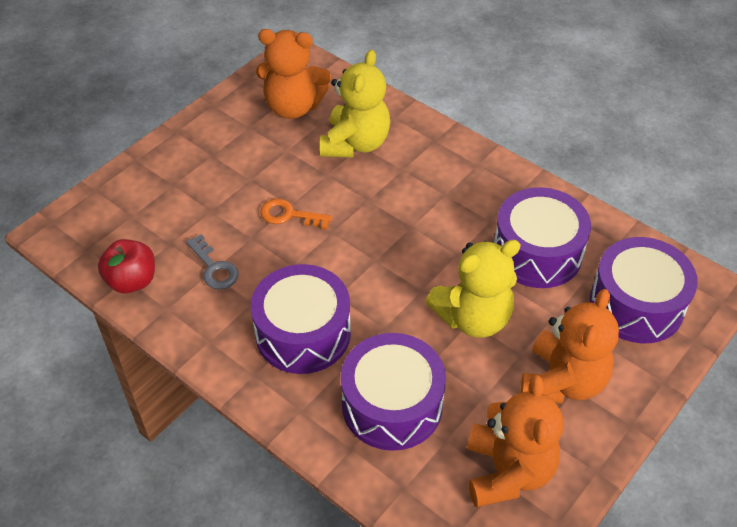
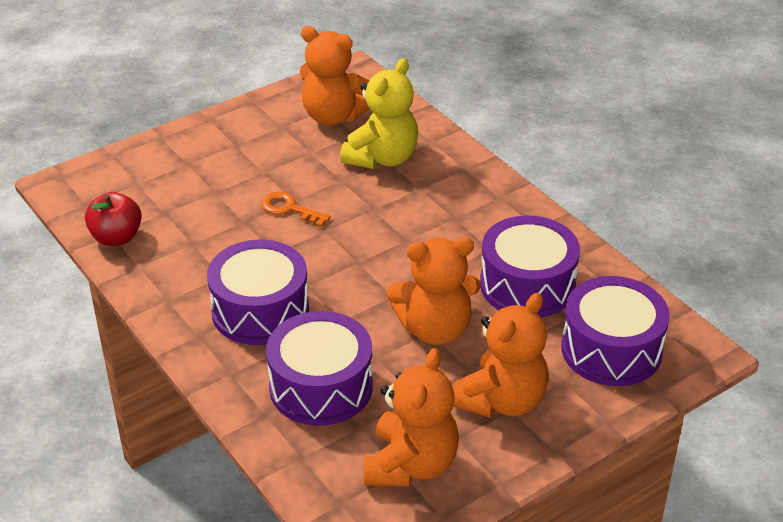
camera: 15 degrees right, 10 degrees down
grey key [186,234,239,290] -> none
yellow teddy bear [426,240,521,338] -> orange teddy bear [386,237,481,345]

